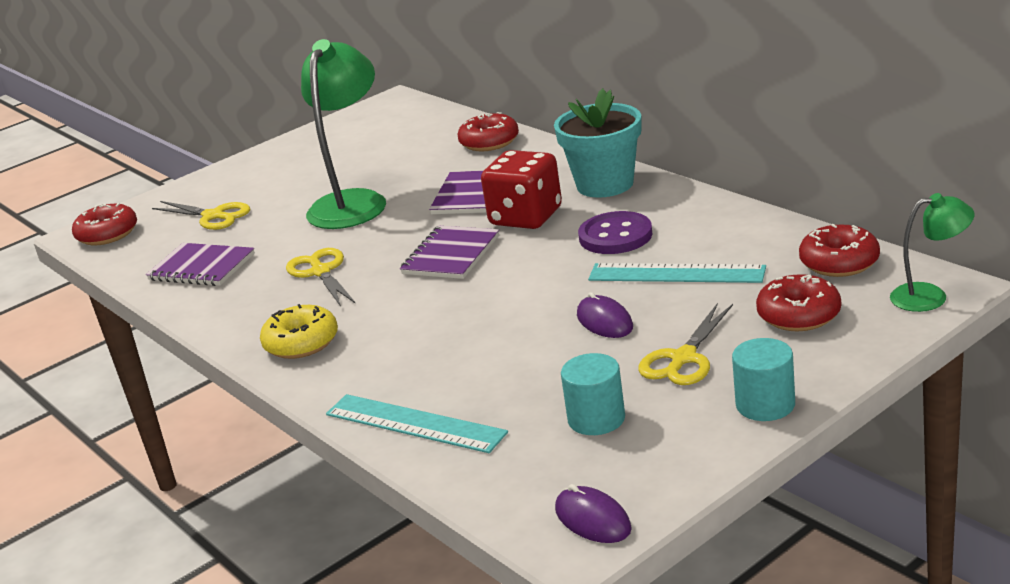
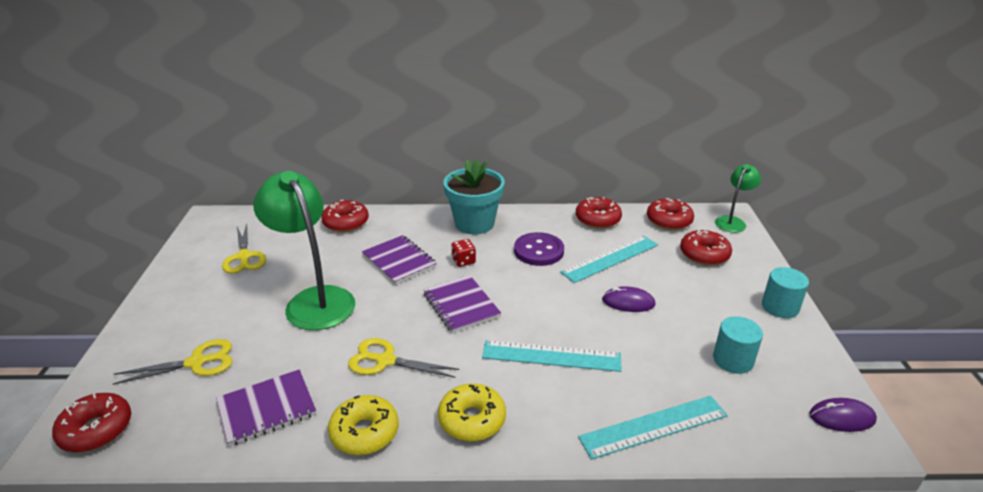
camera: 55 degrees left, 5 degrees up
red dice [481,150,562,229] -> red dice [451,239,476,267], size x0.45
yellow scissors [638,303,733,385] -> yellow scissors moved to [222,224,266,274]
none -> yellow donut [328,395,399,455]
none -> turquoise ruler [482,340,622,372]
none -> red donut [576,197,622,229]

